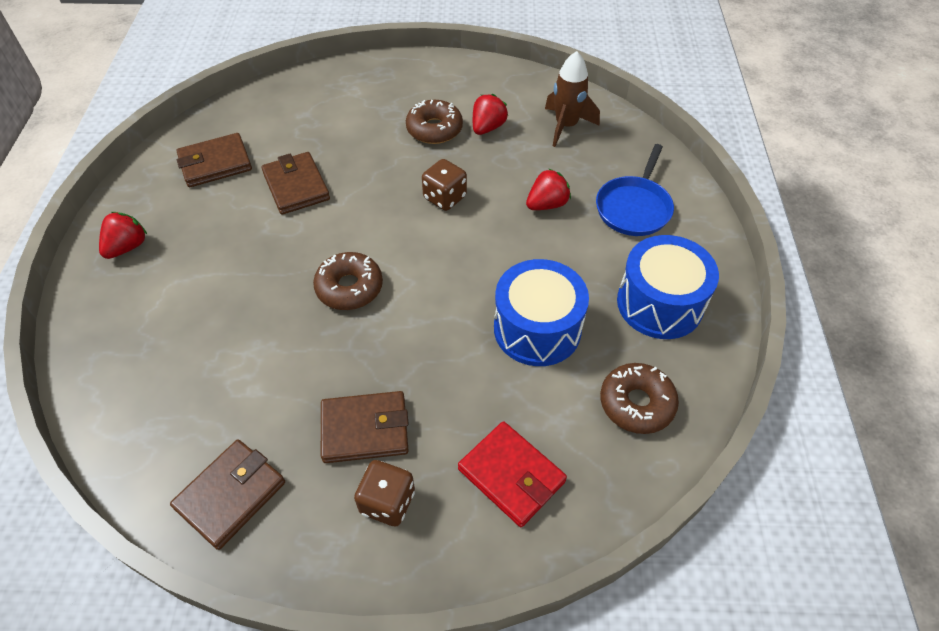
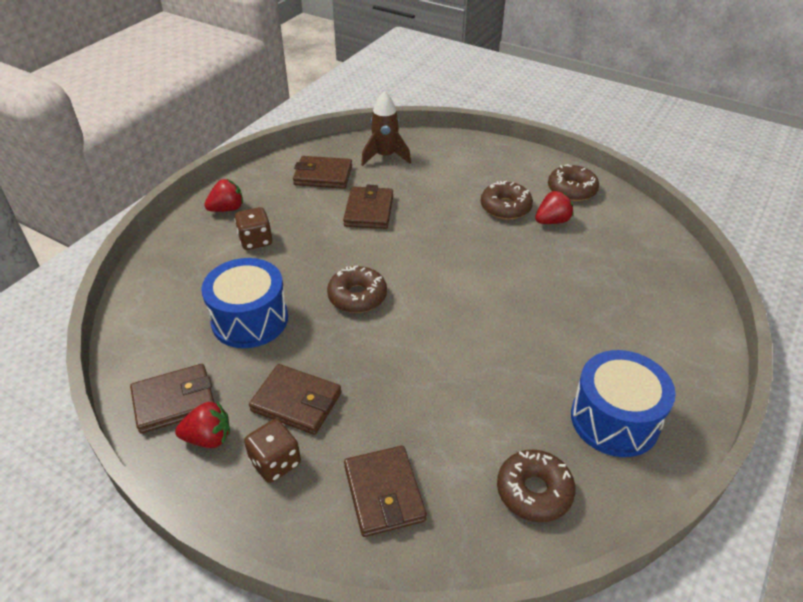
camera: 30 degrees right, 10 degrees down
brown dice [422,159,467,211] -> brown dice moved to [234,207,272,250]
red wallet [458,421,567,527] -> brown wallet [344,445,426,537]
blue drum [494,259,589,366] -> blue drum moved to [201,258,288,348]
red strawberry [526,168,571,210] -> red strawberry moved to [175,402,230,448]
brown rocket [545,51,600,147] -> brown rocket moved to [361,91,411,166]
blue pan [596,144,674,236] -> none
none -> brown donut [548,164,599,201]

